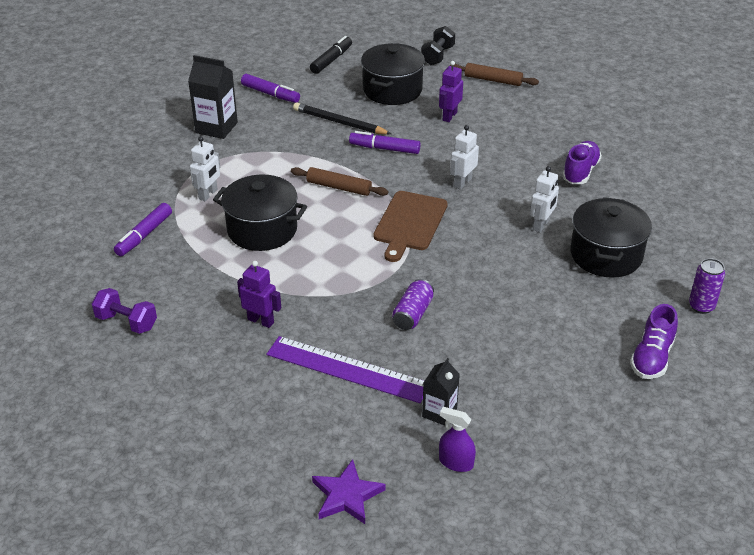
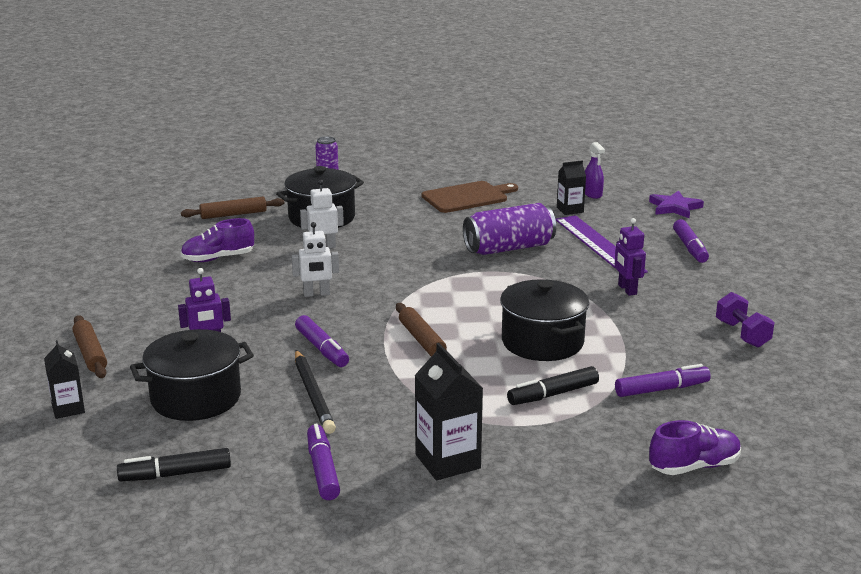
camera: 135 degrees left, 15 degrees down
white robot [190,136,220,201] -> black marker [507,366,599,405]
brown cutting board [373,191,448,262] -> brown cutting board moved to [422,181,518,213]
purple can [392,279,434,330] -> purple can [463,203,556,255], size x1.73
black dumbbell [421,26,455,65] -> black carton [44,340,85,419]
purple shoe [630,304,678,379] -> purple shoe moved to [649,420,741,475]
none -> brown rolling pin [181,197,284,219]
none -> purple marker [673,219,709,263]

